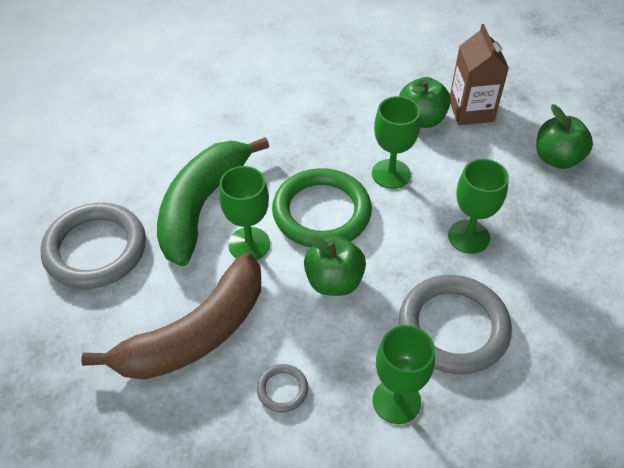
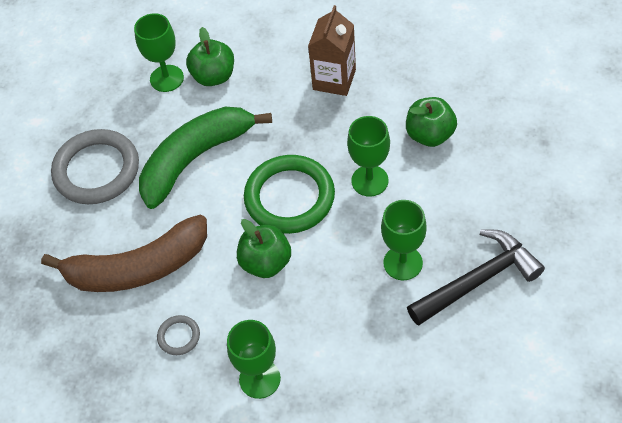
camera: 30 degrees right, 5 degrees up
green goblet [219,166,270,260] -> green goblet moved to [134,13,184,92]
grey ring [399,275,512,374] -> none
brown carton [450,24,509,125] -> brown carton moved to [308,5,356,96]
green apple [536,104,593,169] -> green apple moved to [186,27,234,86]
none -> black hammer [407,229,545,326]

